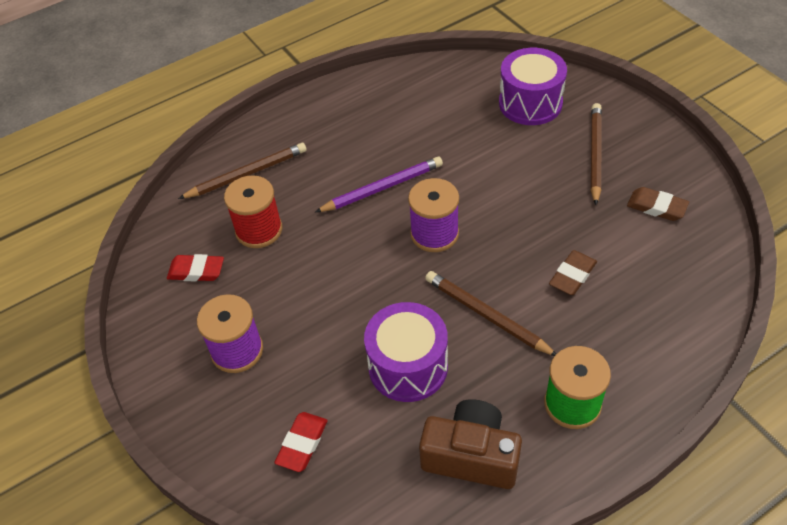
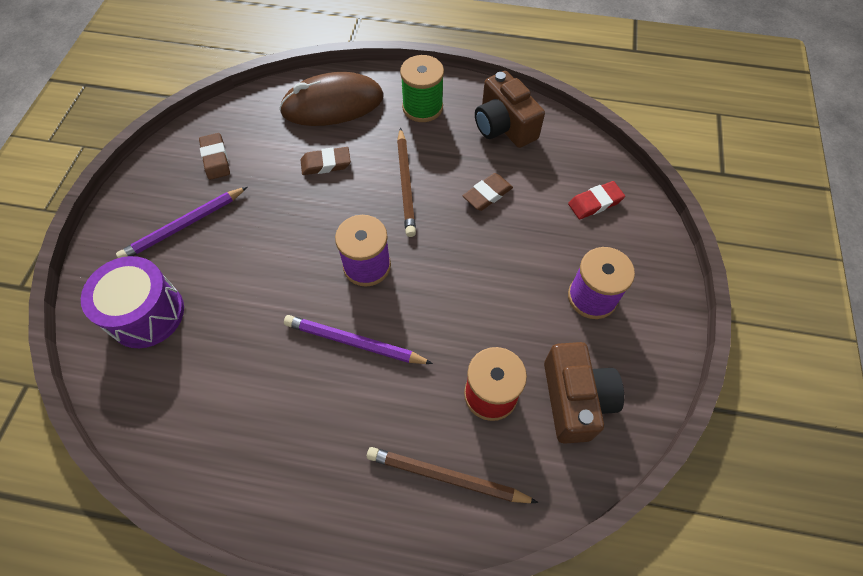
camera: 140 degrees left, 10 degrees up
red eraser [167,254,224,282] -> brown camera [544,342,624,444]
purple drum [364,302,448,402] -> brown eraser [463,173,513,211]
brown pencil [591,103,602,205] -> purple pencil [116,187,247,258]
none -> brown mouse [279,72,384,126]

